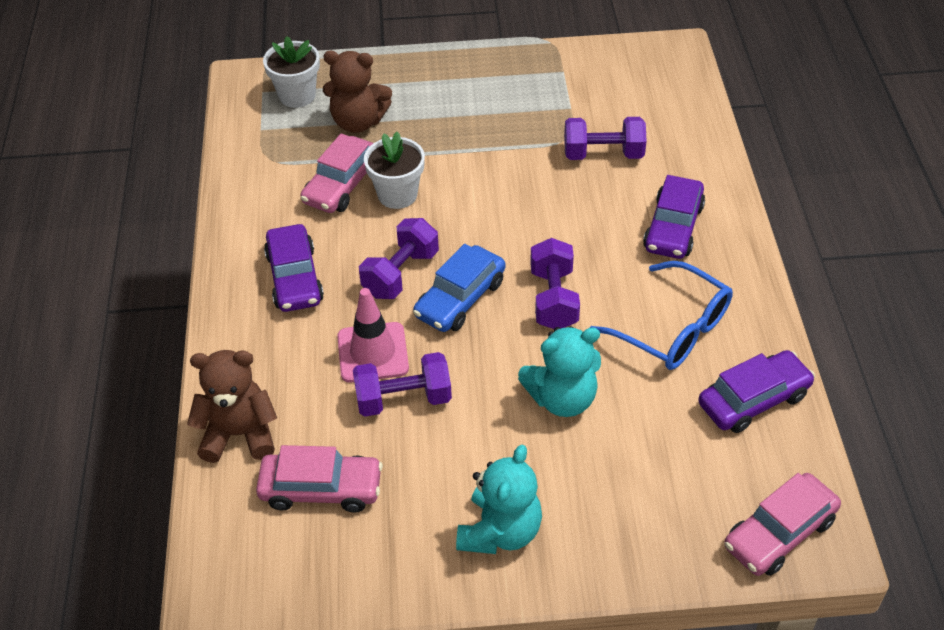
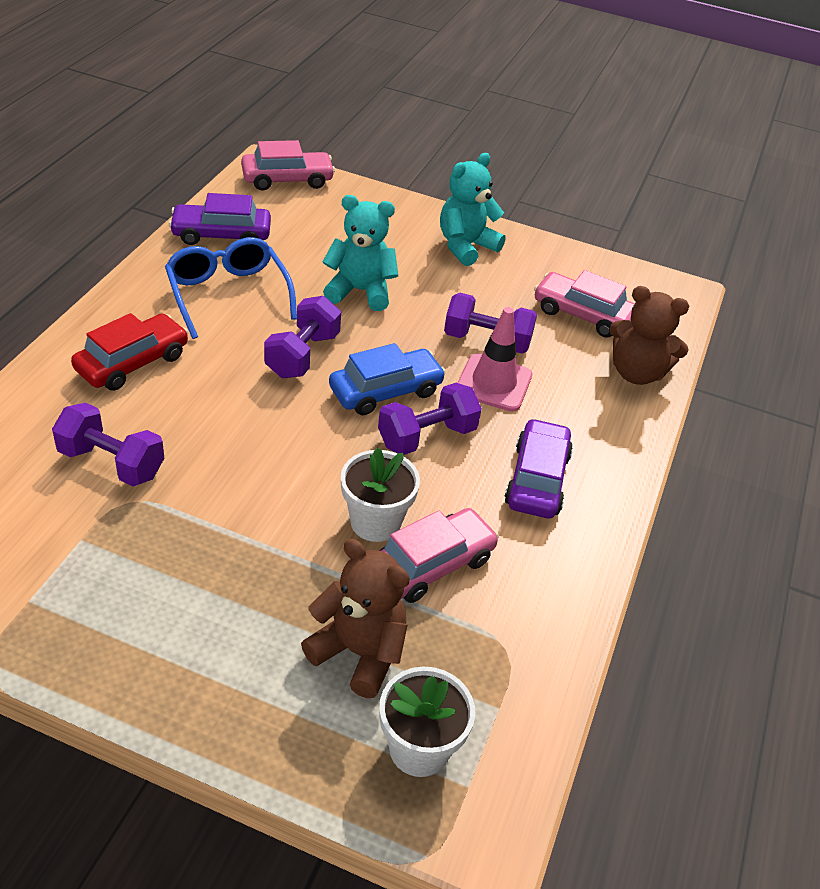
camera: 160 degrees left, 5 degrees down
purple car [643,175,705,259] -> red car [71,313,189,391]

